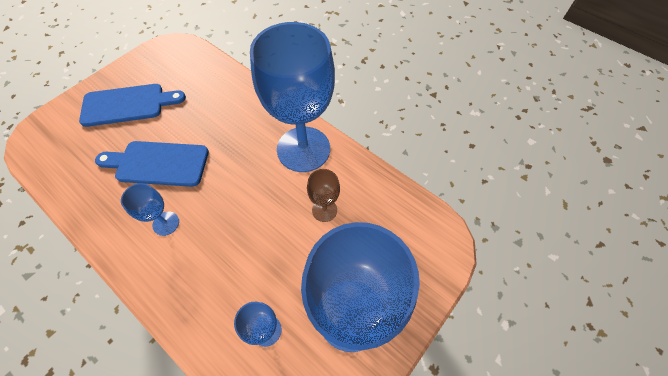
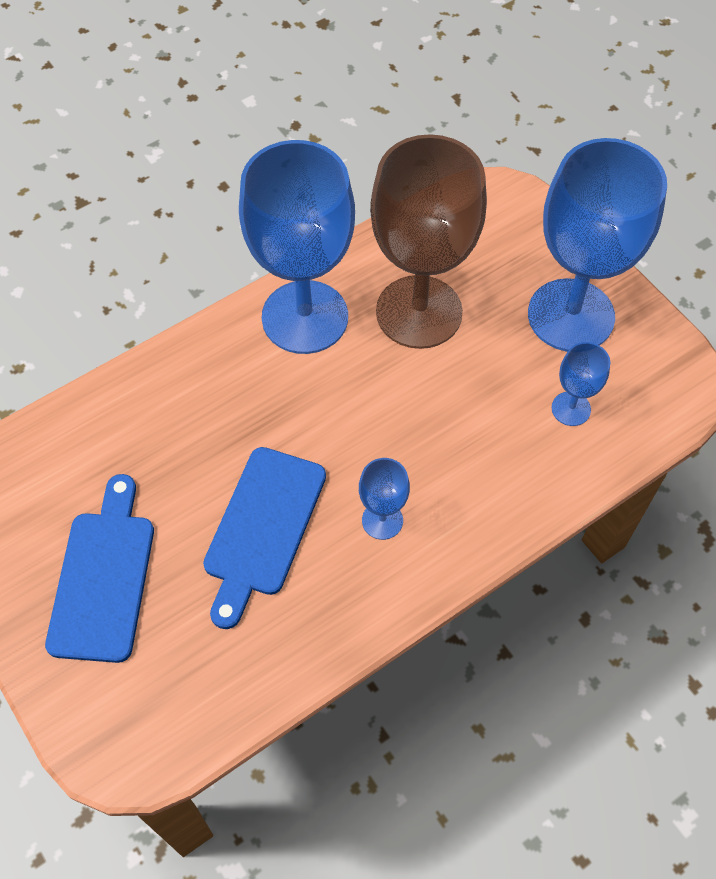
camera: 75 degrees left, 0 degrees up
brown goblet [307,169,340,222] -> brown goblet [370,134,487,349], size x2.32

